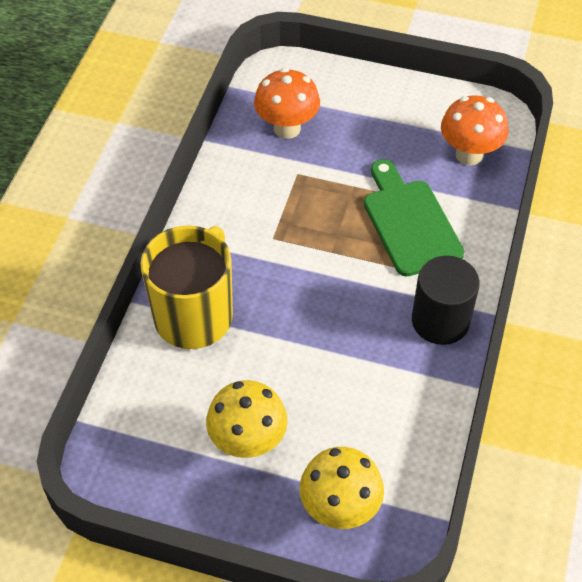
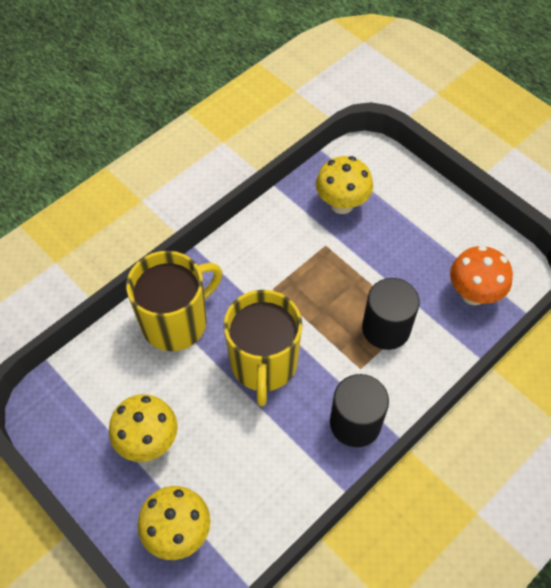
camera: 30 degrees right, 5 degrees up
orange mushroom [254,68,320,139] -> yellow mushroom [316,156,373,214]
green cutting board [364,159,464,277] -> black cylinder [362,278,420,350]
none -> yellow mug [224,290,302,406]

